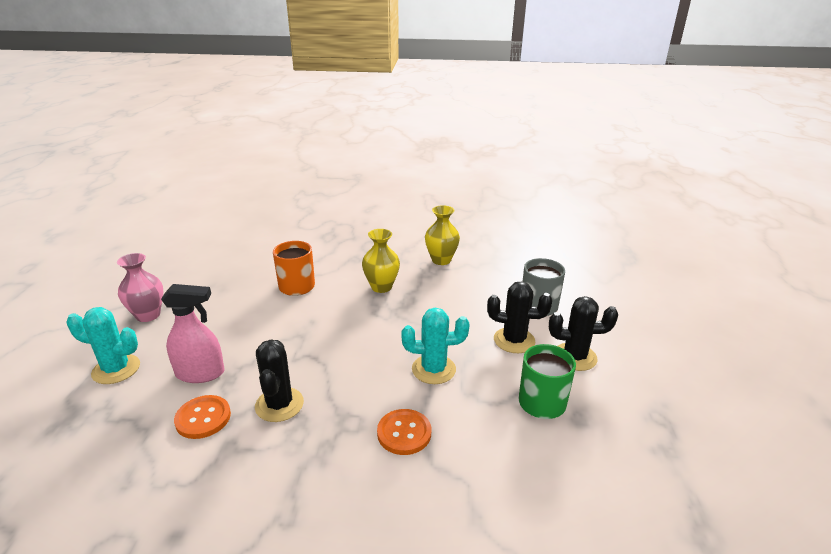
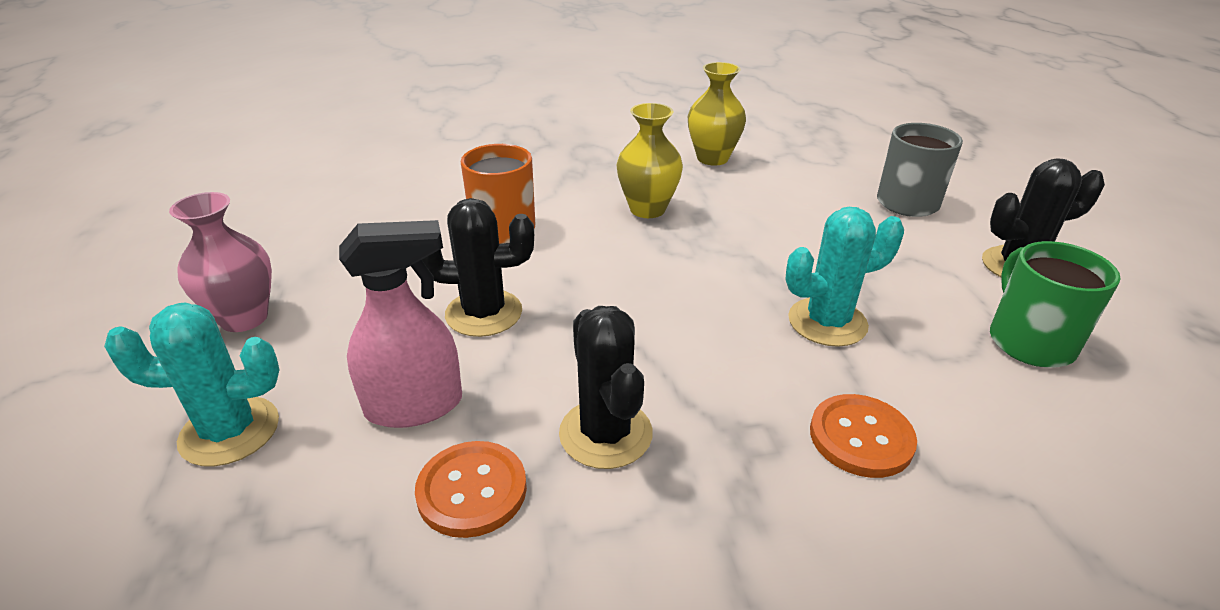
camera: 15 degrees left, 5 degrees up
black cactus [487,281,552,353] -> black cactus moved to [422,198,534,337]

